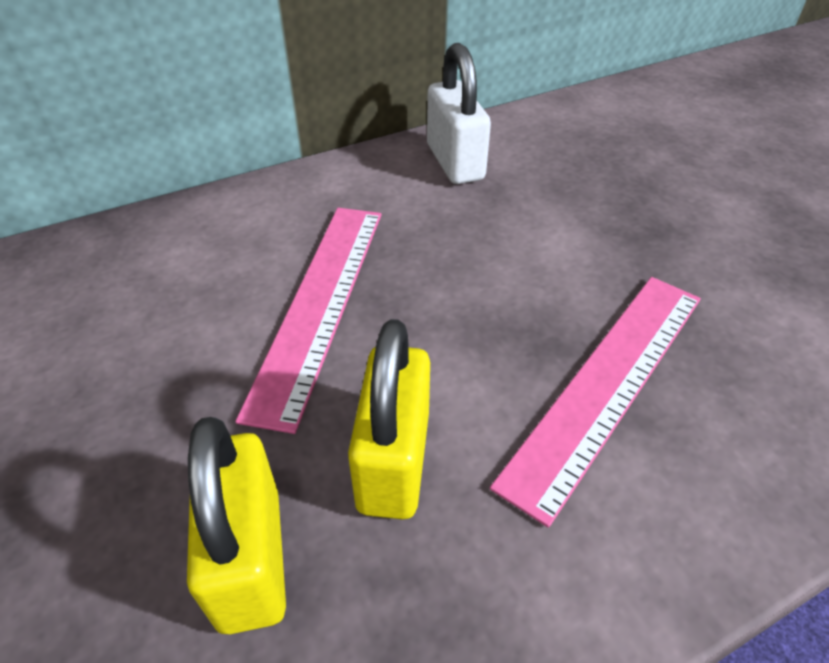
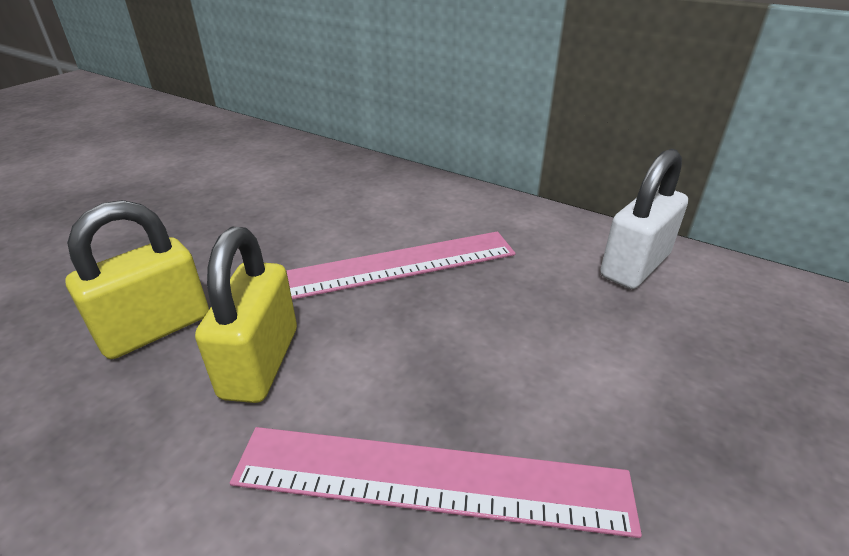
camera: 60 degrees right, 10 degrees down
yellow padlock [348,319,430,519] -> yellow padlock turned 60 degrees counterclockwise [195,227,297,403]

